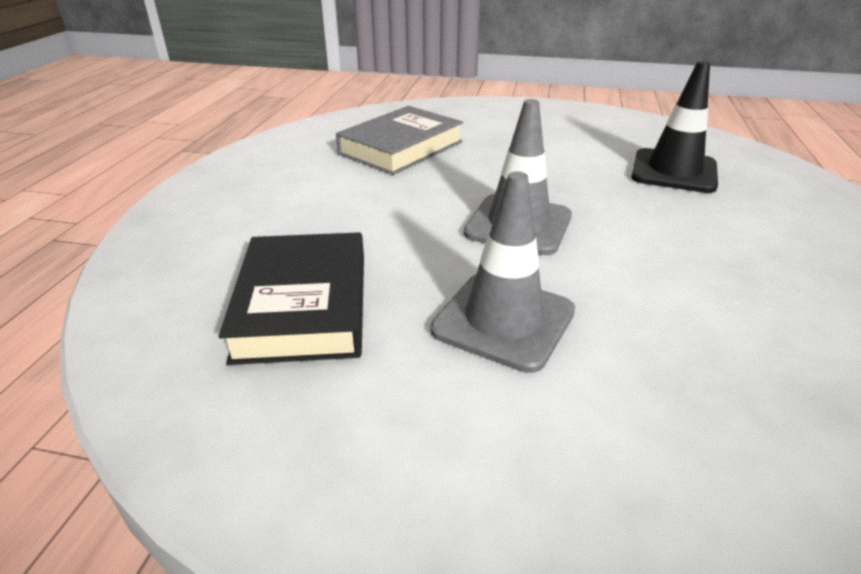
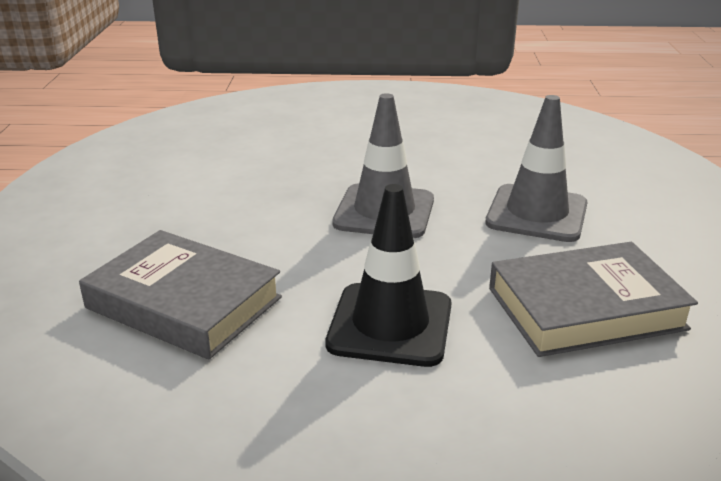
camera: 100 degrees left, 5 degrees down
black book [219,232,364,365] -> grey book [489,242,698,357]
black traffic cone [631,61,718,193] -> black traffic cone moved to [325,184,452,367]

